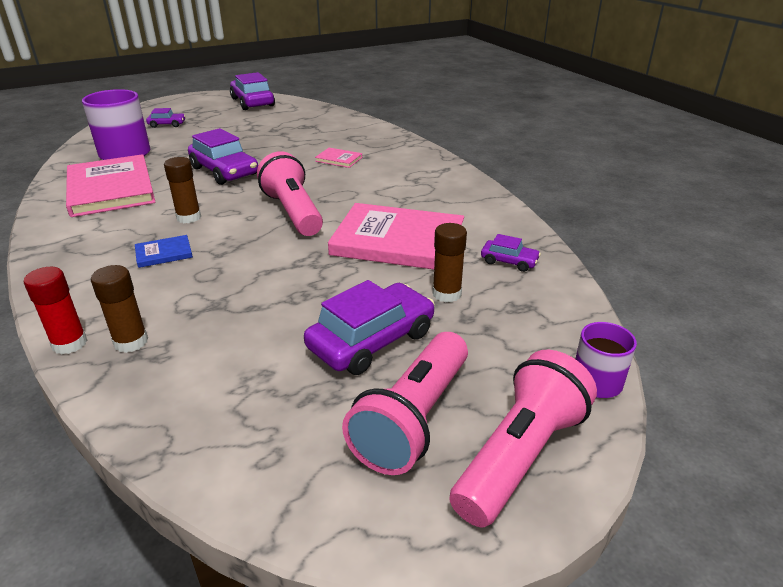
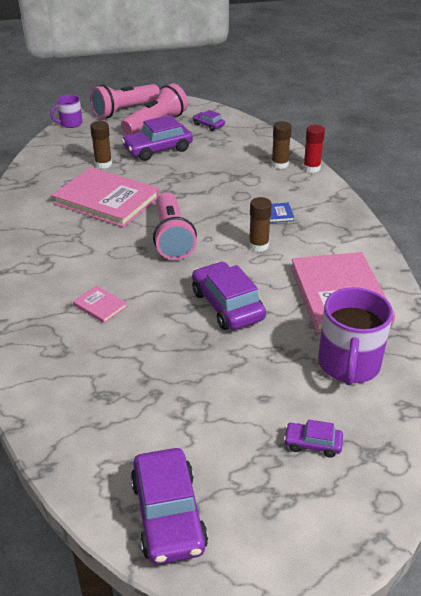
camera: 165 degrees left, 5 degrees up
purple car [481,234,541,272] -> purple car moved to [193,110,225,131]

